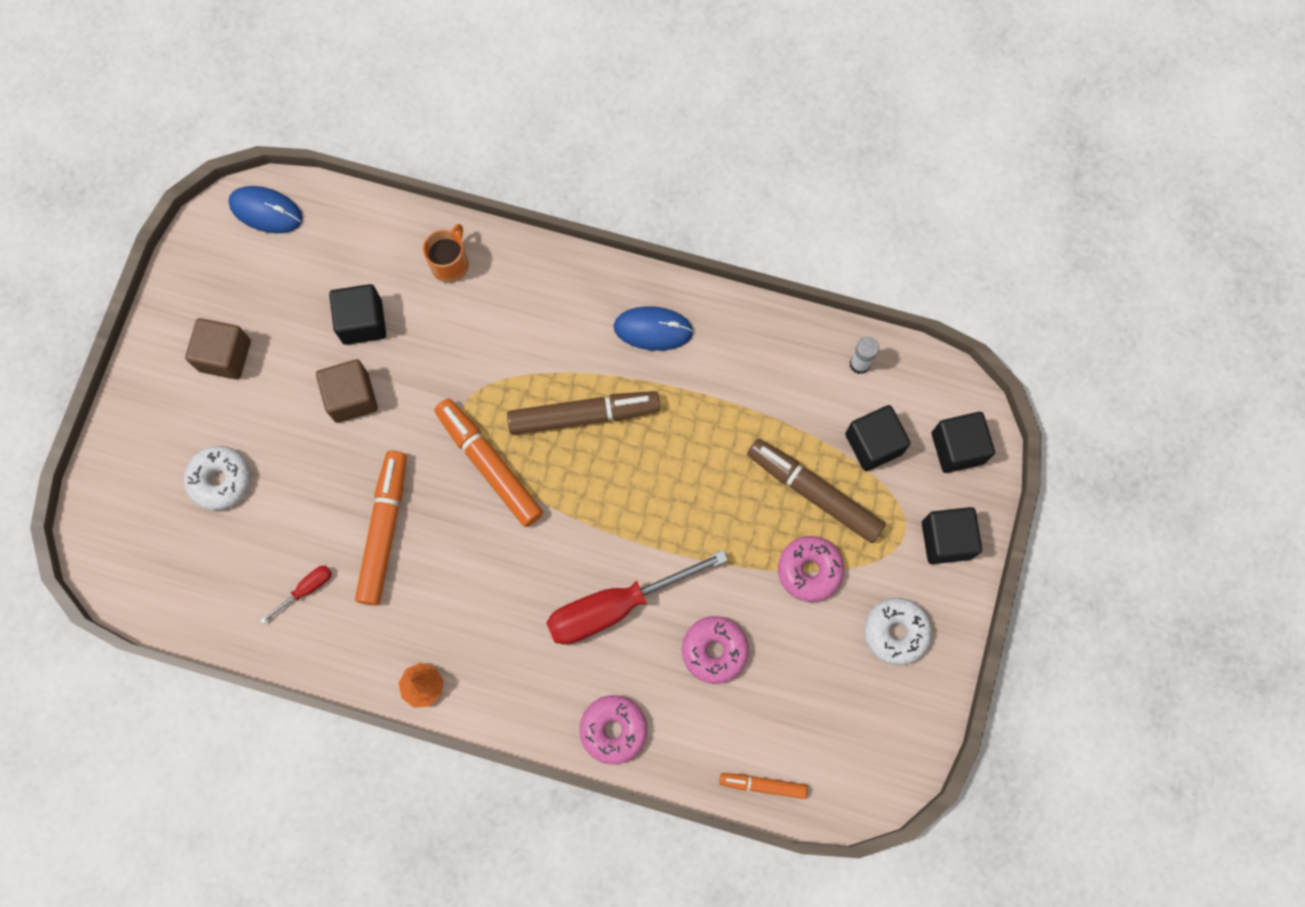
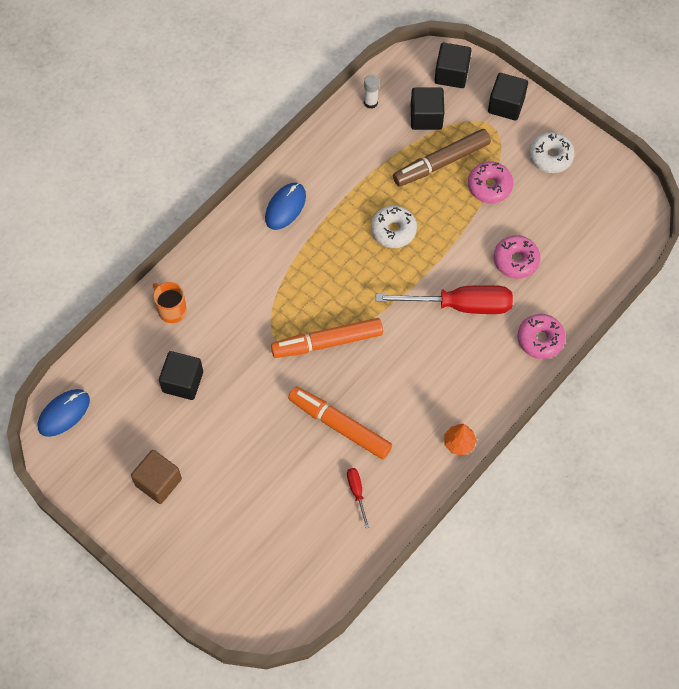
camera: 65 degrees left, 10 degrees down
white donut [184,446,250,510] -> white donut moved to [371,205,417,248]
brown cube [316,359,378,423] -> none
brown marker [507,391,660,435] -> none
red screwdriver [546,550,728,645] -> red screwdriver turned 90 degrees counterclockwise [376,285,513,314]
orange marker [719,773,808,799] -> none

